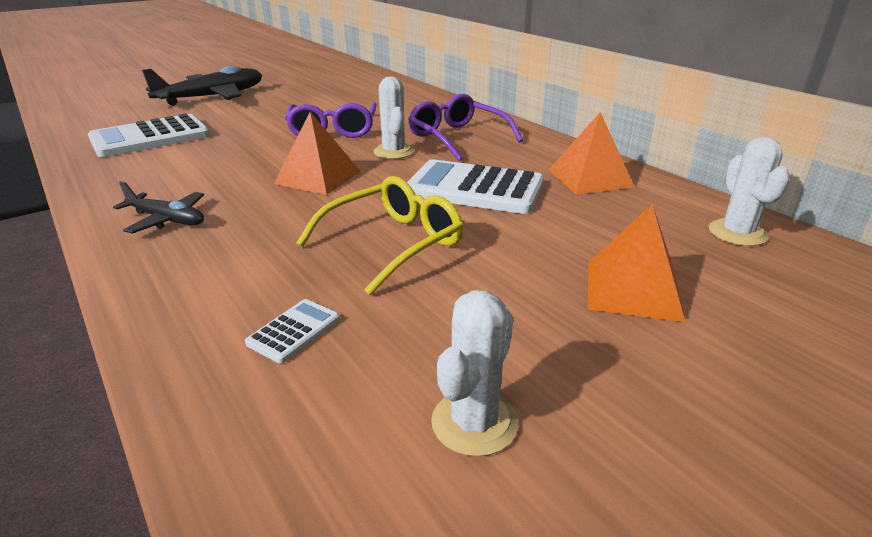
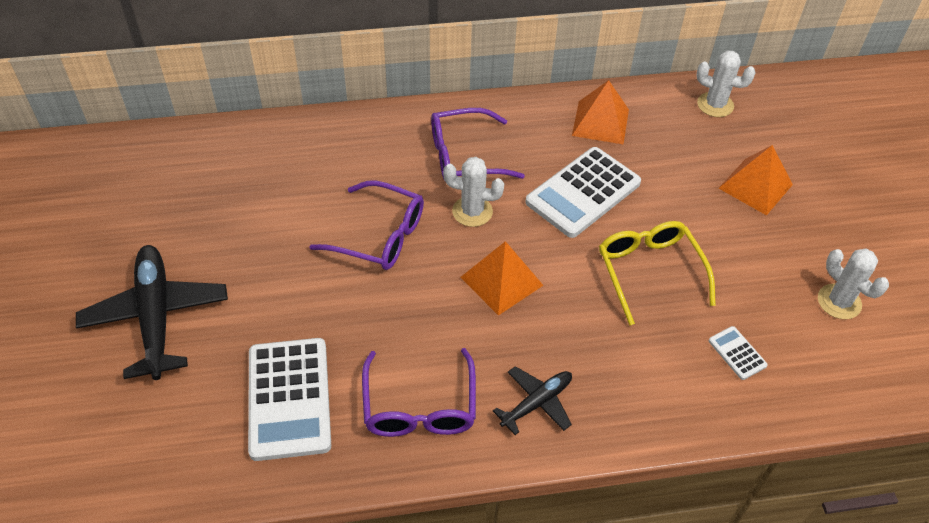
camera: 65 degrees left, 20 degrees up
none -> purple glasses [362,348,476,437]

